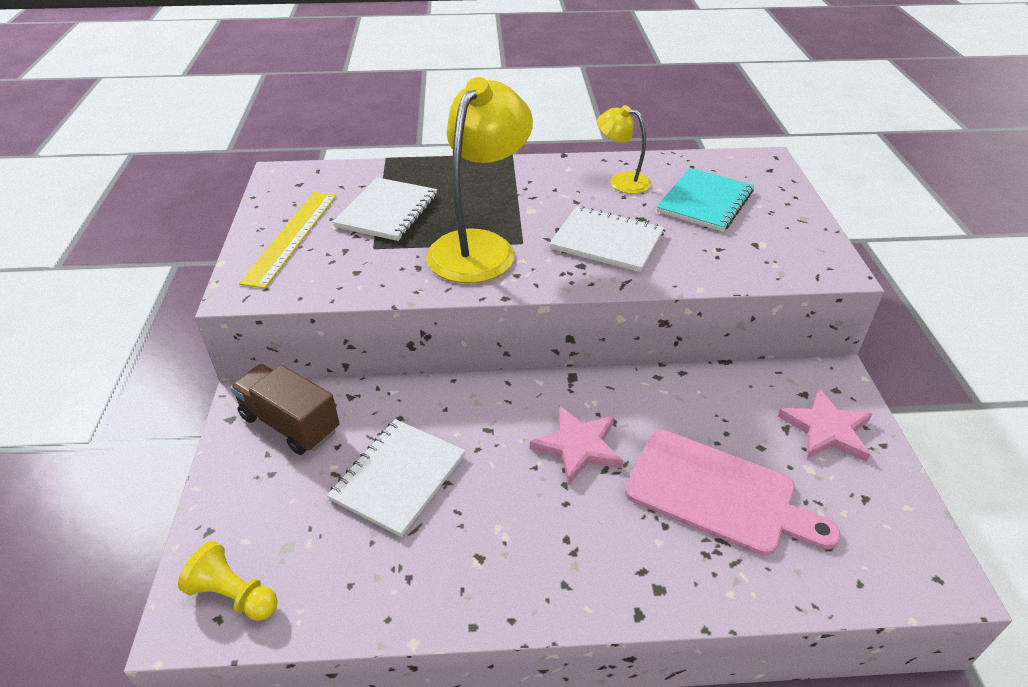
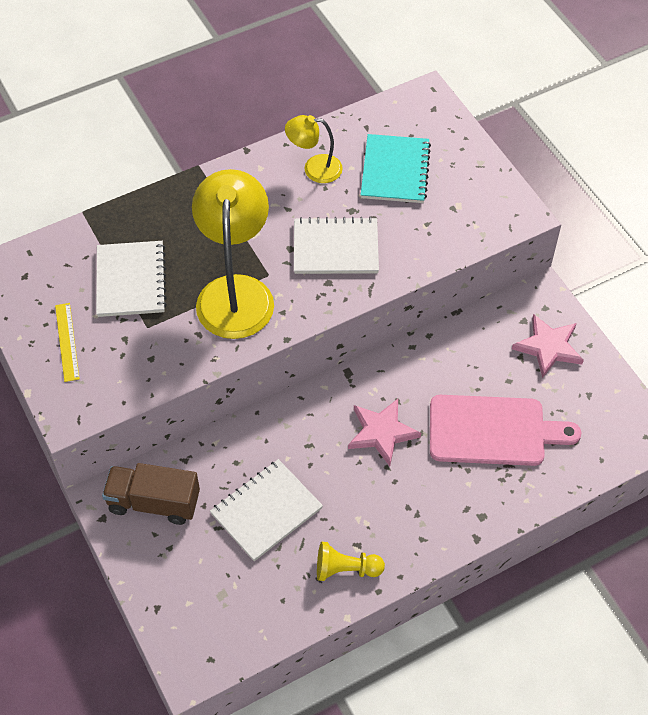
camera: 25 degrees left, 15 degrees up
yellow pawn [178,541,278,621] -> yellow pawn moved to [317,542,385,581]
yellow ruler [239,192,336,289] -> yellow ruler [55,303,80,382], size x0.61
white notebook [327,419,465,537] -> white notebook turned 45 degrees clockwise [210,459,323,561]

